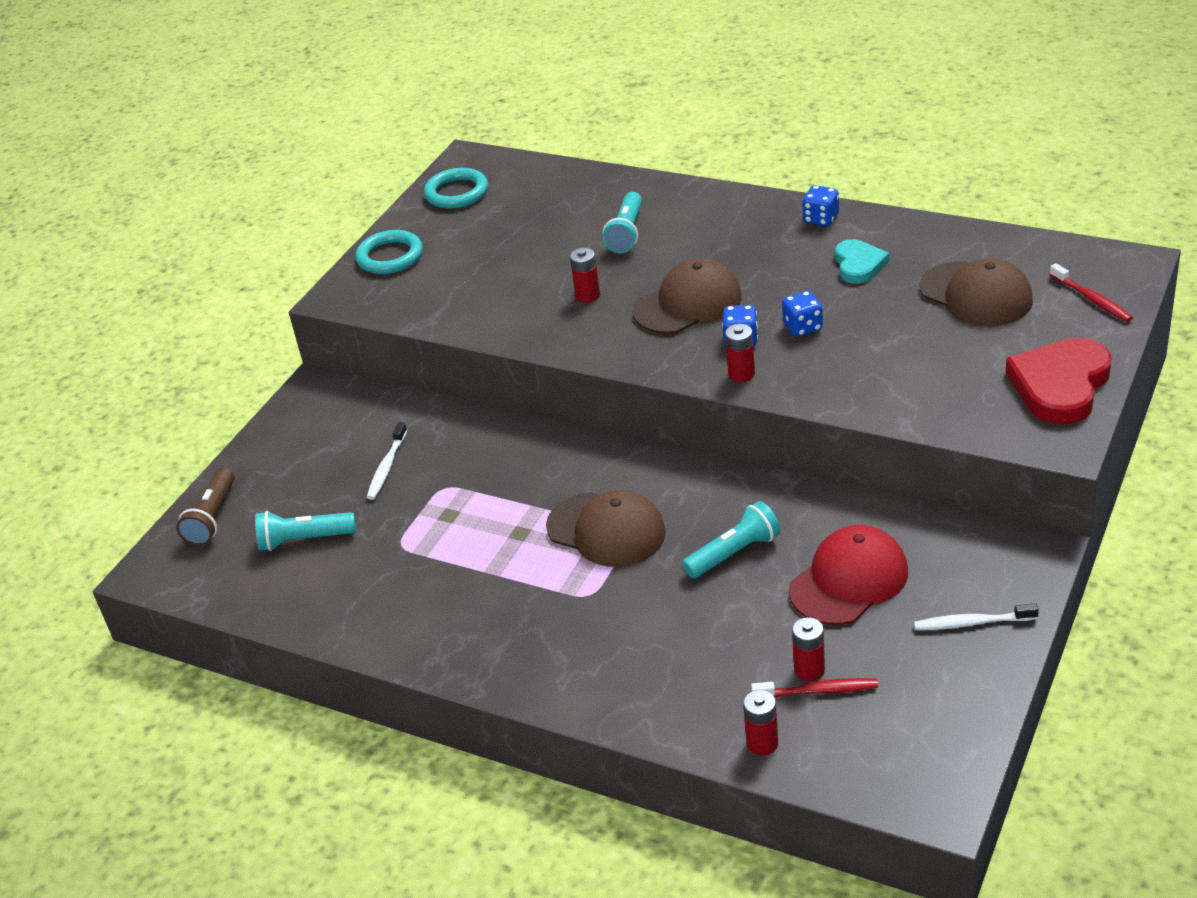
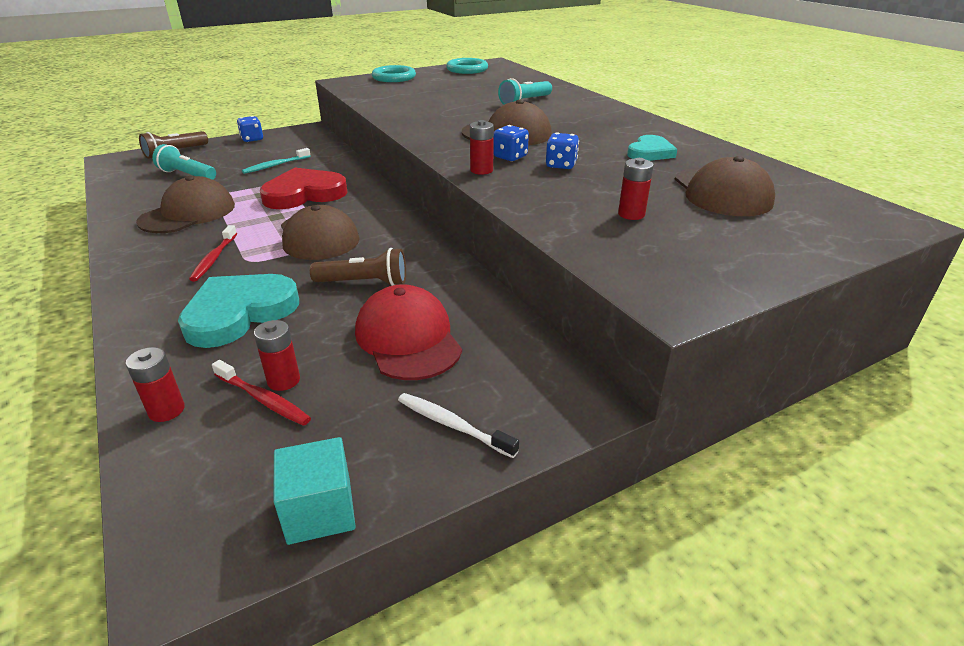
camera: 30 degrees right, 5 degrees down
white toothbrush [366,422,407,500] -> turquoise toothbrush [242,148,311,174]
red battery [570,248,600,302] -> red battery moved to [618,158,654,220]
turquoise flashlight [682,501,781,578] -> brown flashlight [310,248,406,286]
red cap [789,525,908,625] -> red cap turned 105 degrees counterclockwise [355,284,462,380]
blue dice [802,185,839,226] -> blue dice moved to [237,116,263,142]
red heart [1006,338,1112,425] -> red heart moved to [260,168,348,209]
red toothbrush [1050,263,1133,322] -> red toothbrush moved to [189,225,237,281]
none -> brown cap [136,176,235,233]
none -> turquoise heart [178,274,299,348]
none -> turquoise cube [273,437,356,545]

